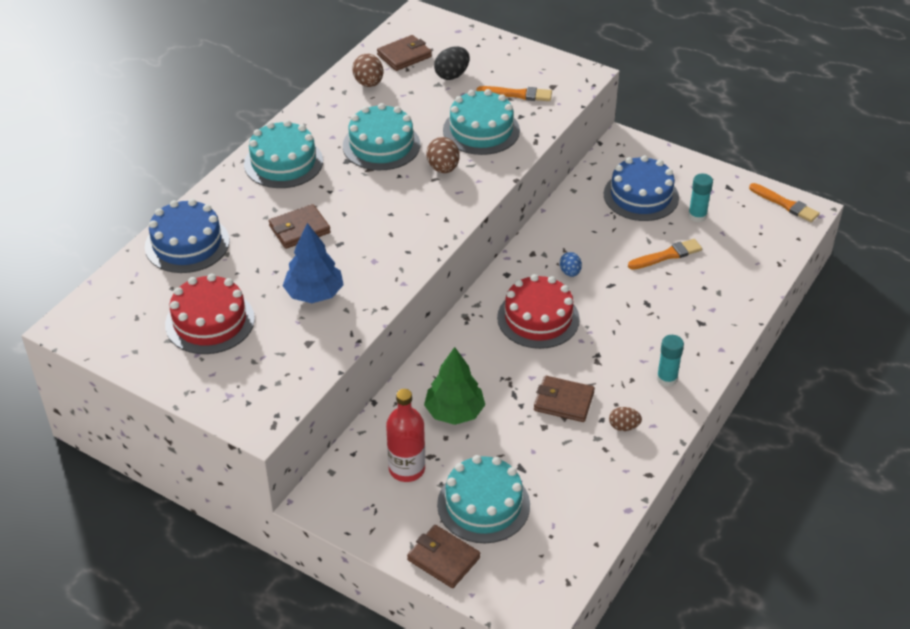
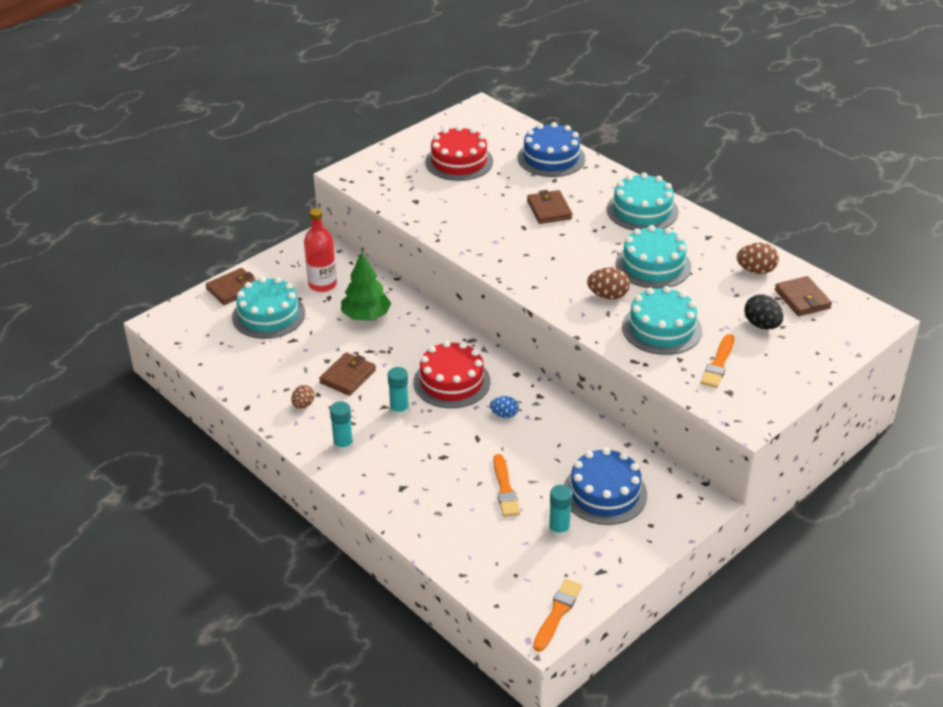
camera: 105 degrees right, 5 degrees down
blue tree [283,223,344,303] -> none
orange brush [749,183,820,222] -> orange brush turned 150 degrees clockwise [533,579,582,652]
none -> turquoise glue stick [388,367,409,417]

